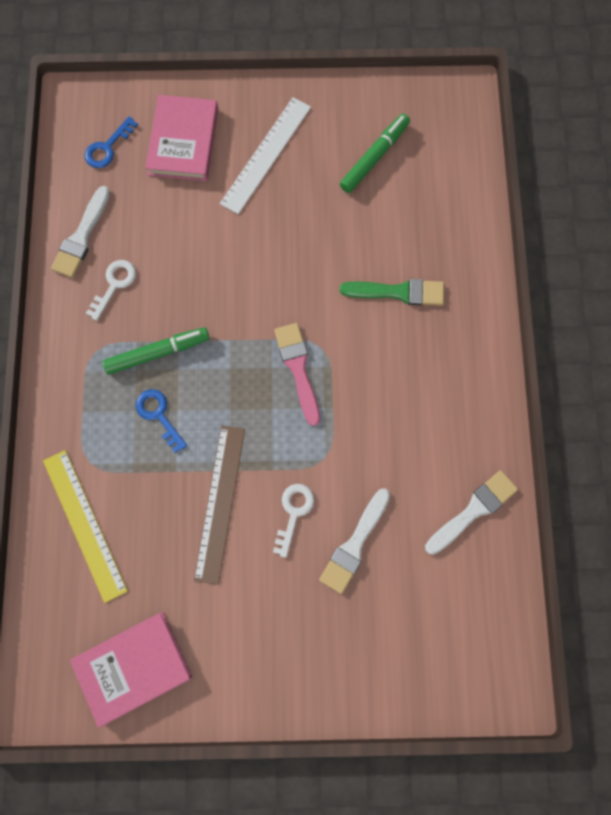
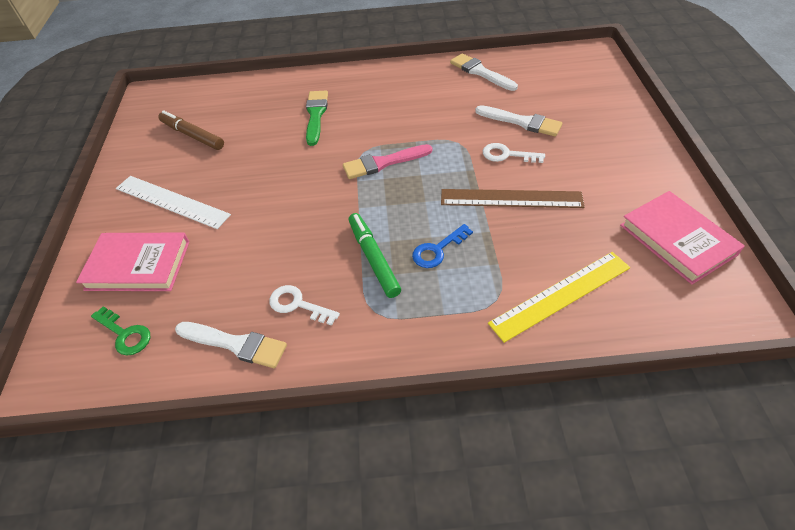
camera: 90 degrees left, 25 degrees down
blue key [85,116,138,168] -> green key [91,306,150,356]
green marker [340,114,410,193] -> brown marker [158,110,224,150]

